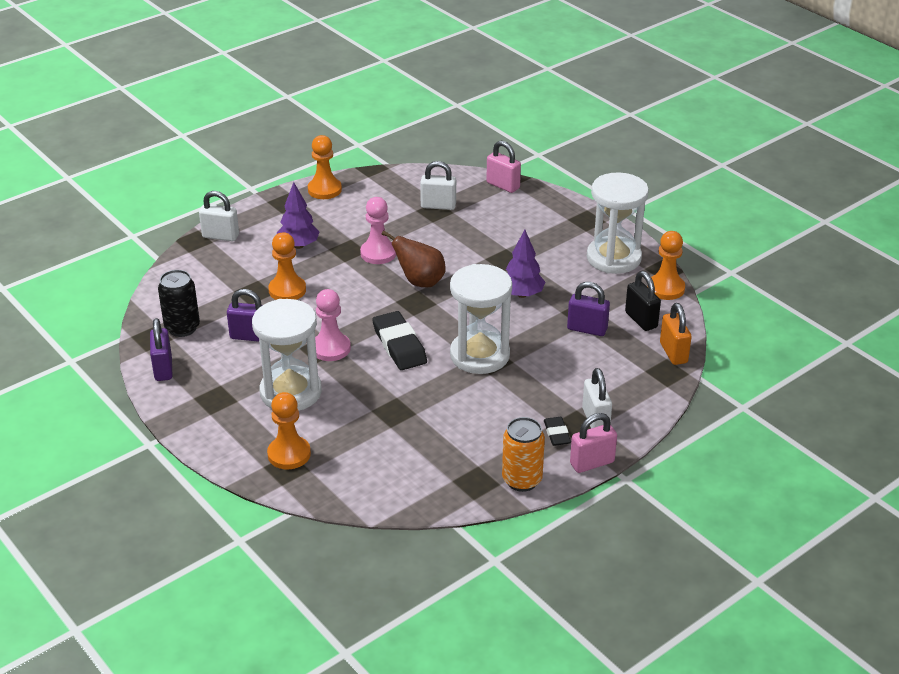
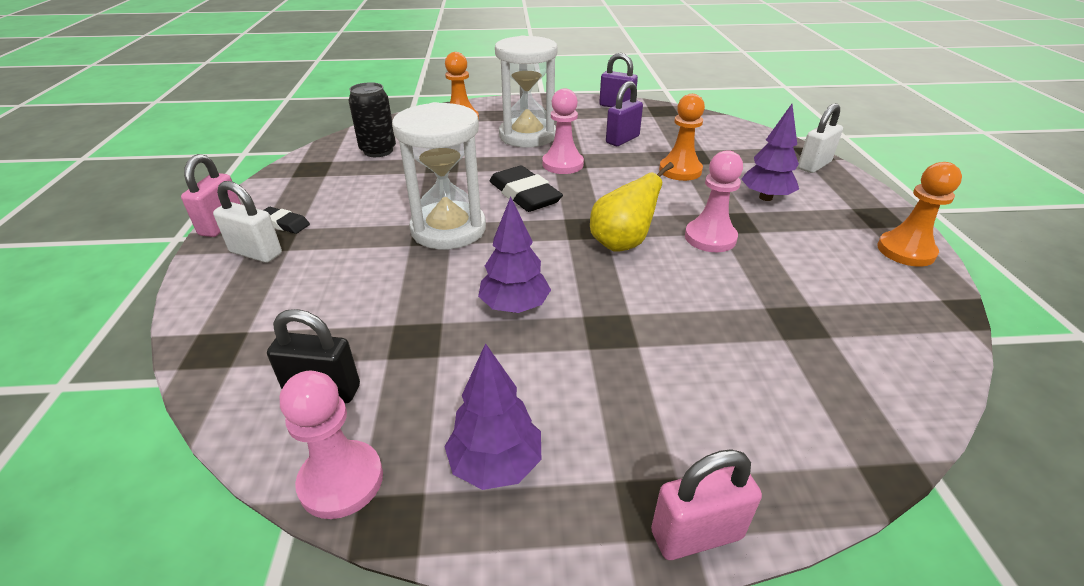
camera: 125 degrees right, 0 degrees up
black can [158,270,200,337] -> black can moved to [349,82,396,157]
black eraser [372,311,427,370] -> black eraser turned 45 degrees clockwise [490,165,563,212]
brown pear [381,230,446,287] -> yellow pear [590,162,674,252]
white padlock [420,161,456,210] -> none
pink padlock [486,141,521,193] -> pink padlock moved to [651,449,762,560]
orange can [502,417,545,492] -> none
purple padlock [567,282,610,336] -> none
white hourglass [587,172,649,274] -> purple tree [444,343,541,490]
orange pawn [651,231,685,300] -> pink pawn [280,371,383,519]
orange padlock [660,303,692,365] -> none

